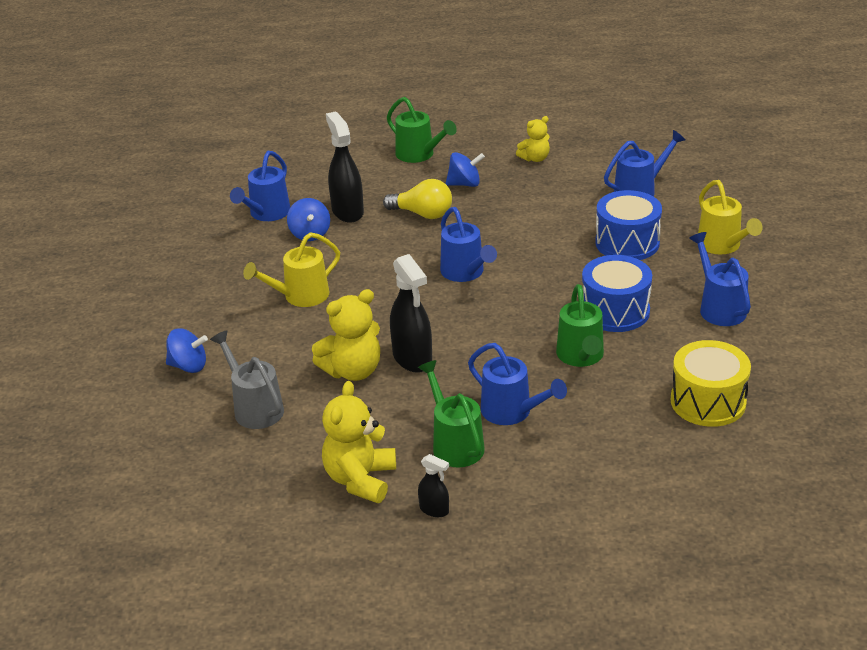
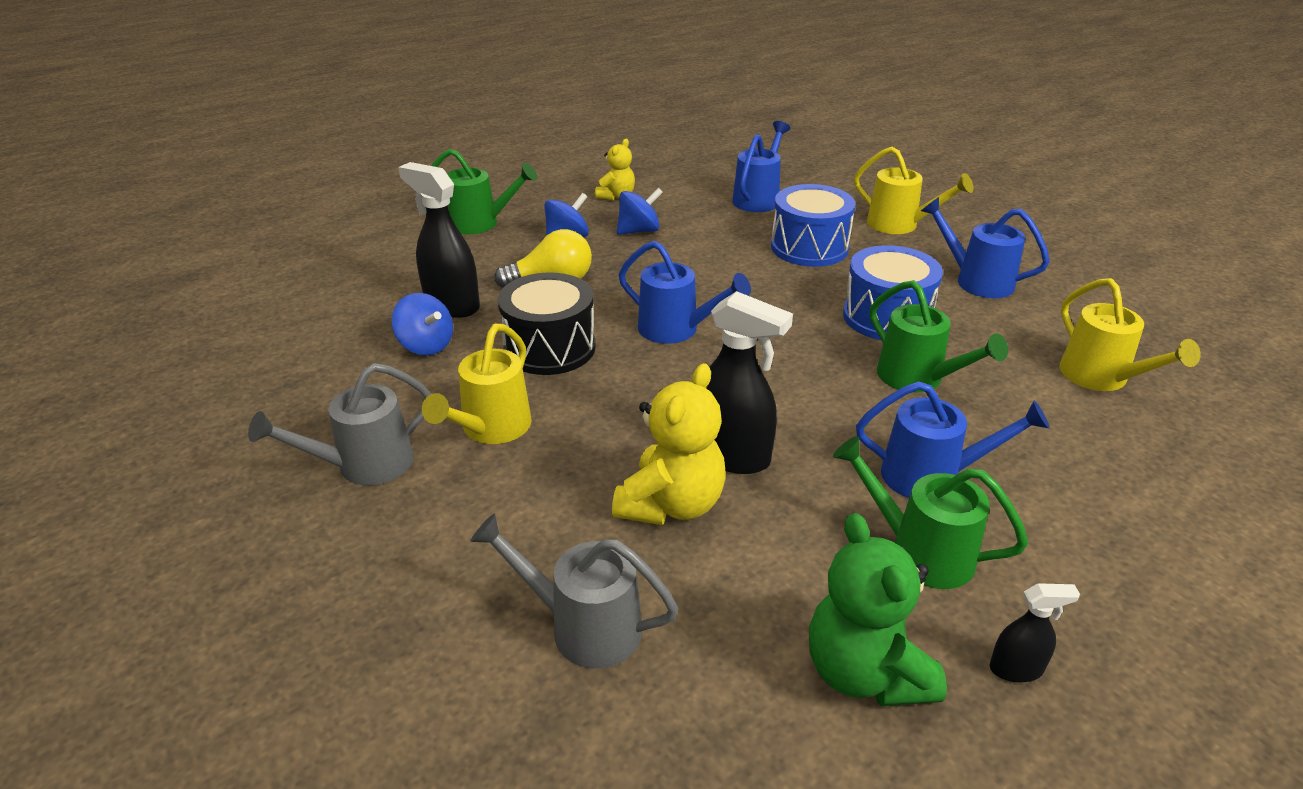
camera: 35 degrees left, 0 degrees up
blue spinning top [166,328,208,373] -> blue spinning top moved to [617,188,663,235]
blue watering can [230,151,290,221] -> none
yellow teddy bear [322,381,396,503] -> green teddy bear [809,513,947,706]
yellow drum [670,340,751,427] -> yellow watering can [1059,278,1201,391]
none -> grey watering can [248,363,431,485]
none -> black drum [498,273,596,375]

